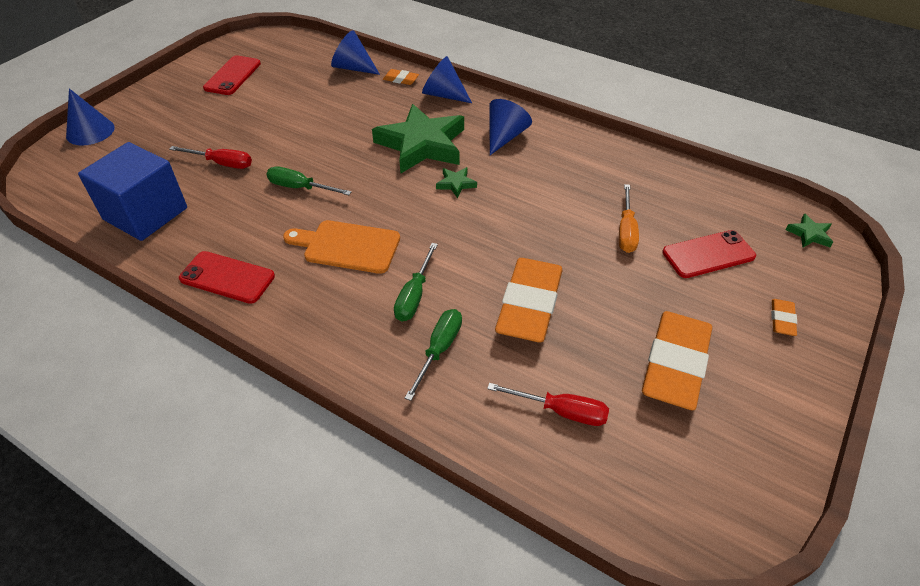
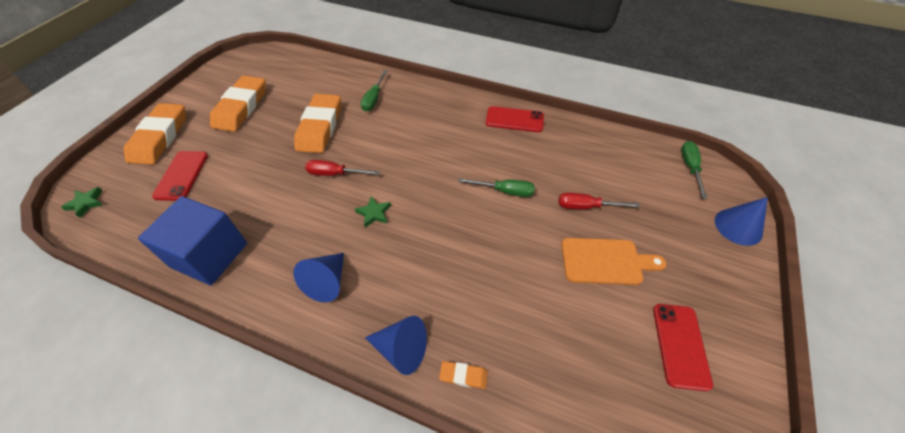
camera: 170 degrees right, 5 degrees up
blue cube [78,142,187,241] -> blue cube moved to [138,196,247,285]
orange cutting board [283,220,400,274] -> orange cutting board moved to [561,238,666,285]
blue cone [331,30,380,75] -> none
green star [372,104,464,173] -> none
green screwdriver [394,243,438,322] -> green screwdriver moved to [681,141,708,199]
red screwdriver [487,383,609,426] -> red screwdriver moved to [305,160,380,176]
orange screwdriver [619,184,639,253] -> none
red phone [662,230,756,278] -> red phone turned 60 degrees counterclockwise [152,151,208,201]
orange eraser [771,299,797,336] -> orange eraser [124,103,186,165], size x2.35

